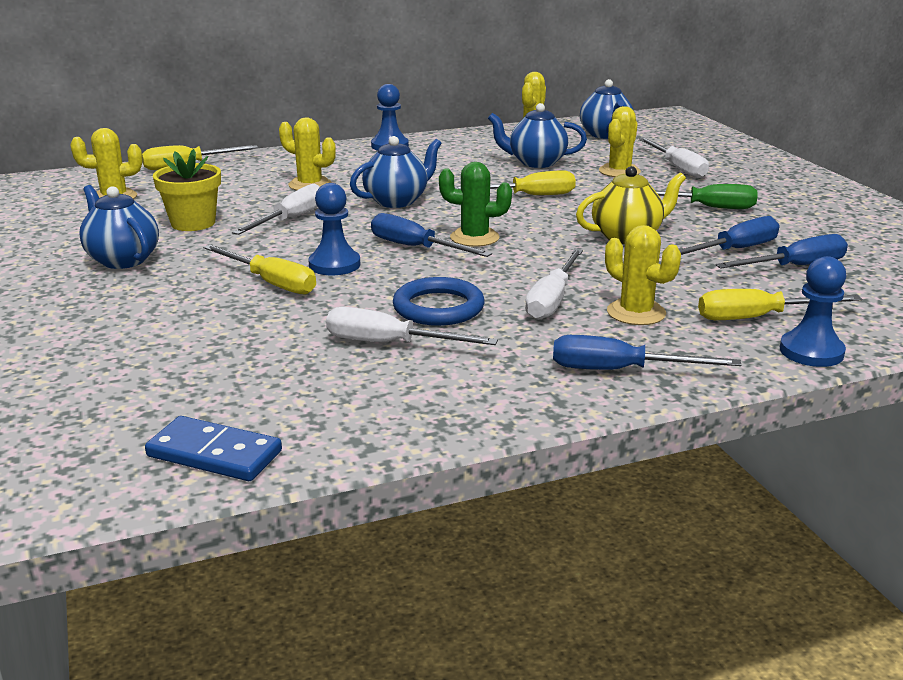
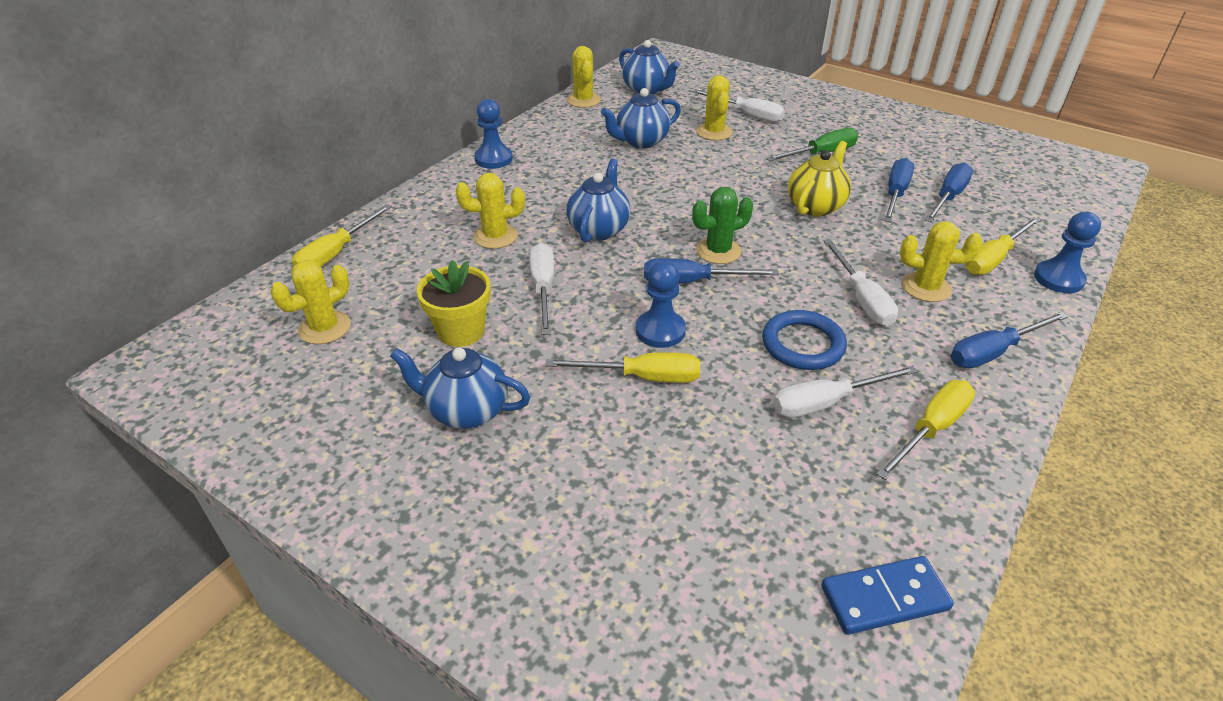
camera: 35 degrees left, 15 degrees up
yellow screwdriver [455,171,576,195] -> yellow screwdriver moved to [877,380,975,480]

